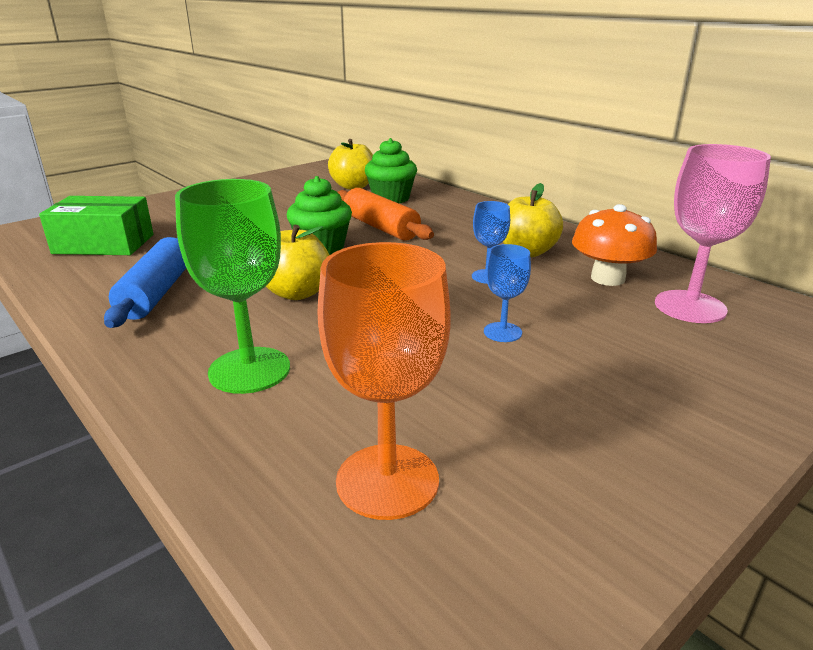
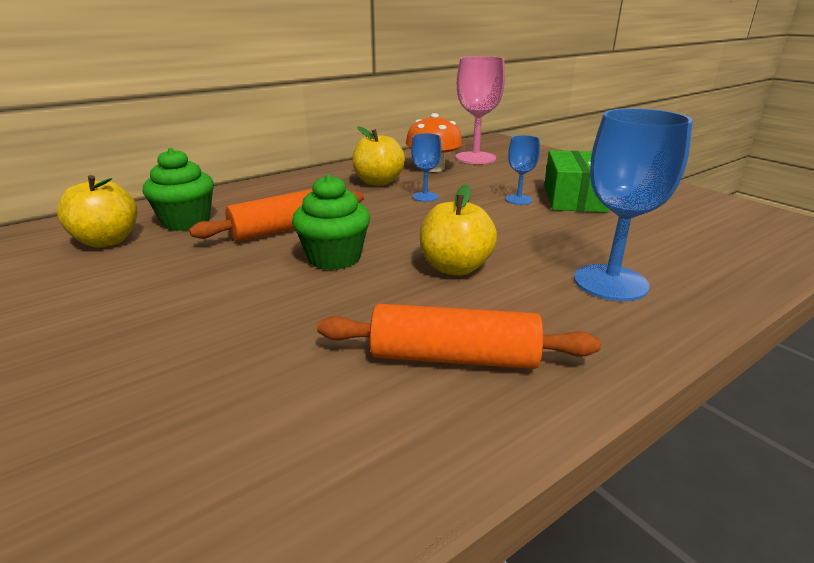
camera: 85 degrees left, 0 degrees up
green box [39,196,154,255] -> green box moved to [544,150,609,213]
blue rolling pin [104,237,186,328] -> orange rolling pin [317,304,601,369]
green goblet [175,179,290,394] -> blue goblet [574,108,693,301]
orange goblet [317,242,451,520] -> none

